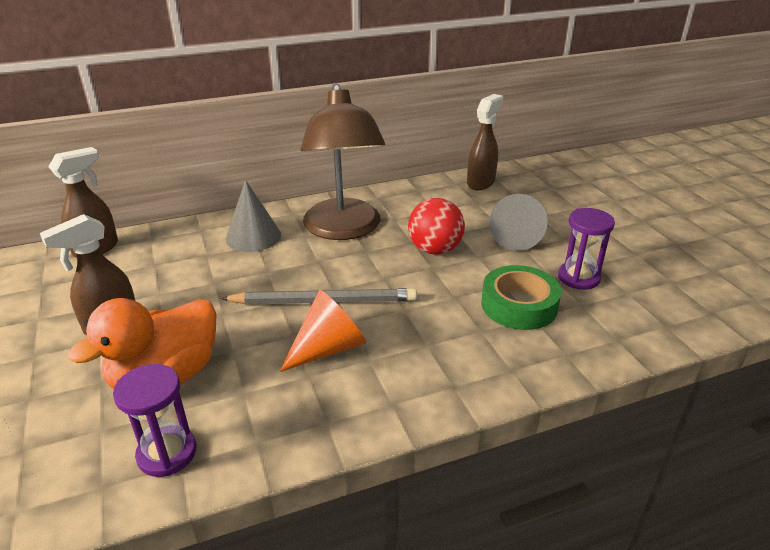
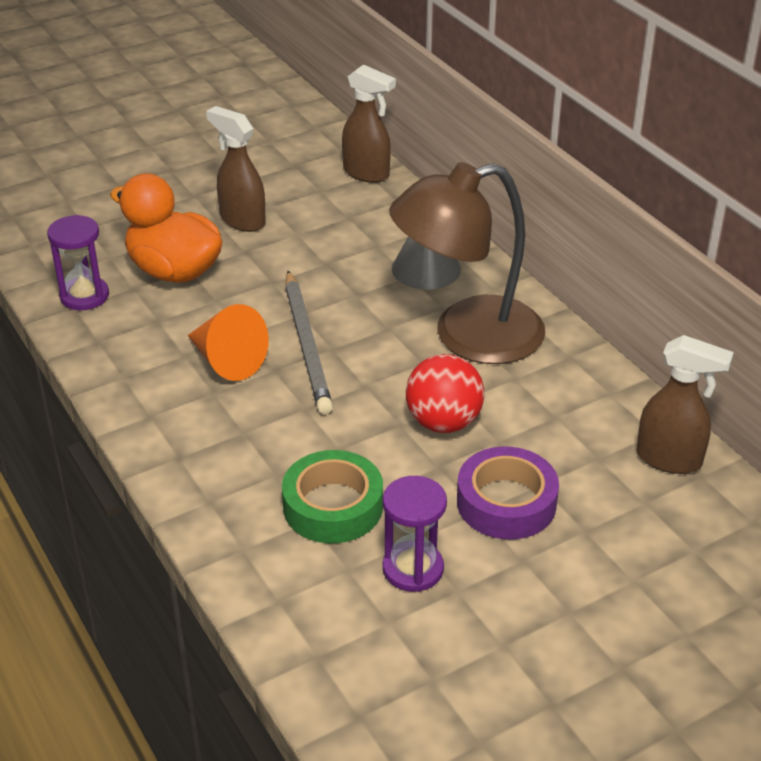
camera: 80 degrees right, 5 degrees up
grey cone [489,194,548,251] -> purple tape [457,446,559,539]

